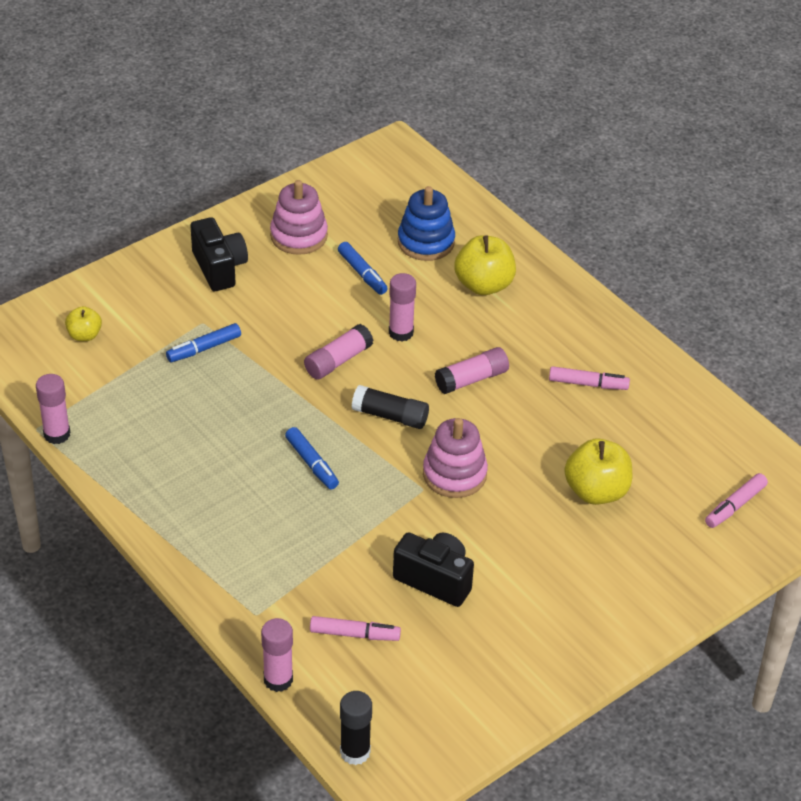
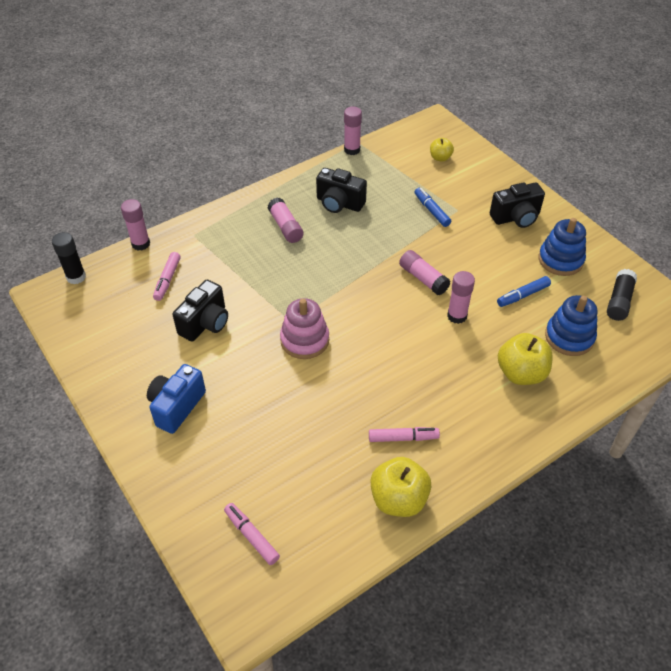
camera: 95 degrees right, 5 degrees up
pink stacking toy [270,180,328,255] -> blue stacking toy [539,218,586,276]
blue marker [285,427,339,489] -> none
black glue stick [352,385,429,429] -> black glue stick moved to [607,269,637,321]
pink glue stick [435,347,509,394] -> pink glue stick moved to [268,198,303,243]
pink marker [549,366,630,390] -> pink marker turned 105 degrees counterclockwise [369,427,440,442]
yellow apple [564,438,632,505] -> yellow apple moved to [370,457,431,517]
none -> blue camera [147,364,206,434]
none -> black camera [316,168,367,213]

